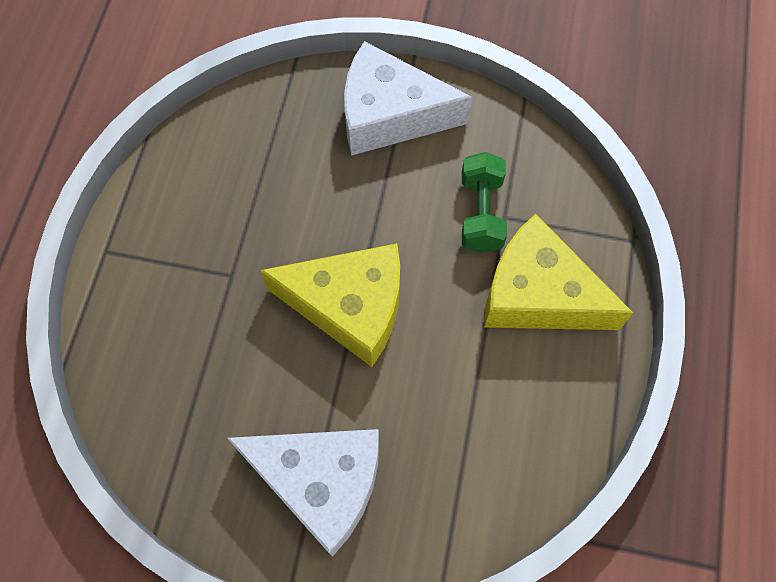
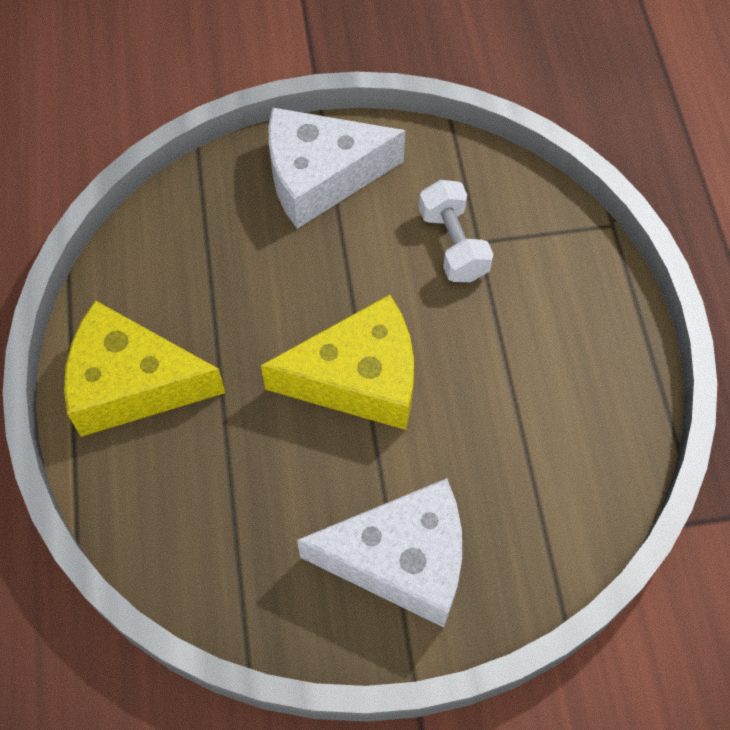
camera: 20 degrees left, 5 degrees down
green dumbbell [462,152,507,253] -> white dumbbell [419,180,493,282]
yellow cheese [484,214,633,330] -> yellow cheese moved to [64,300,225,437]

